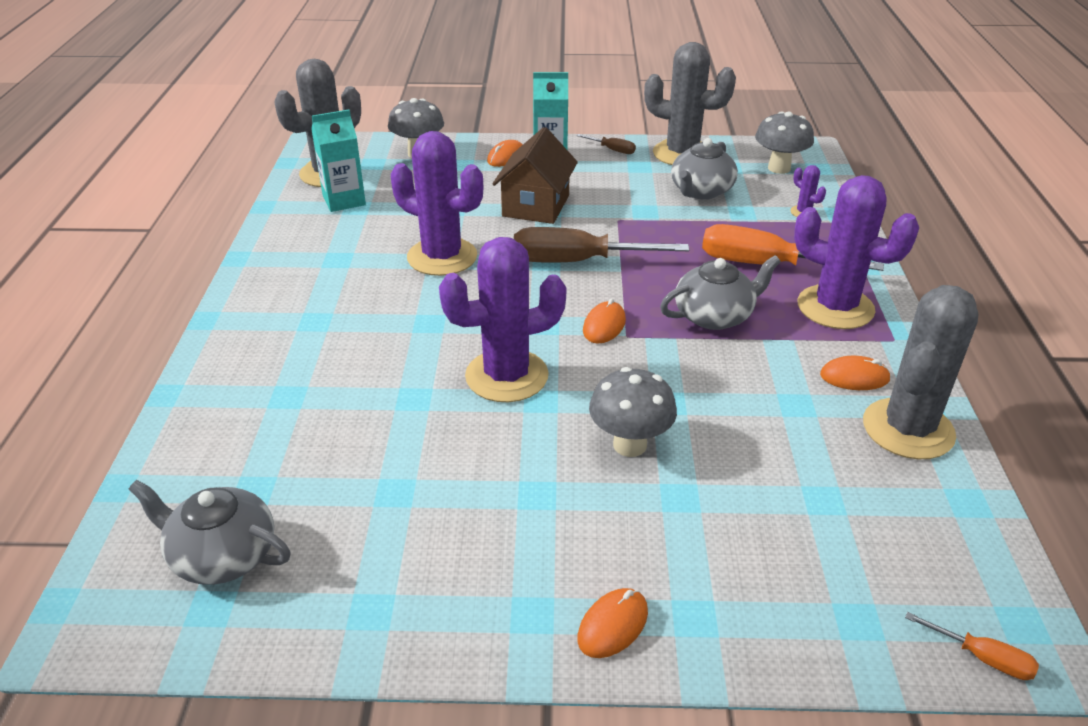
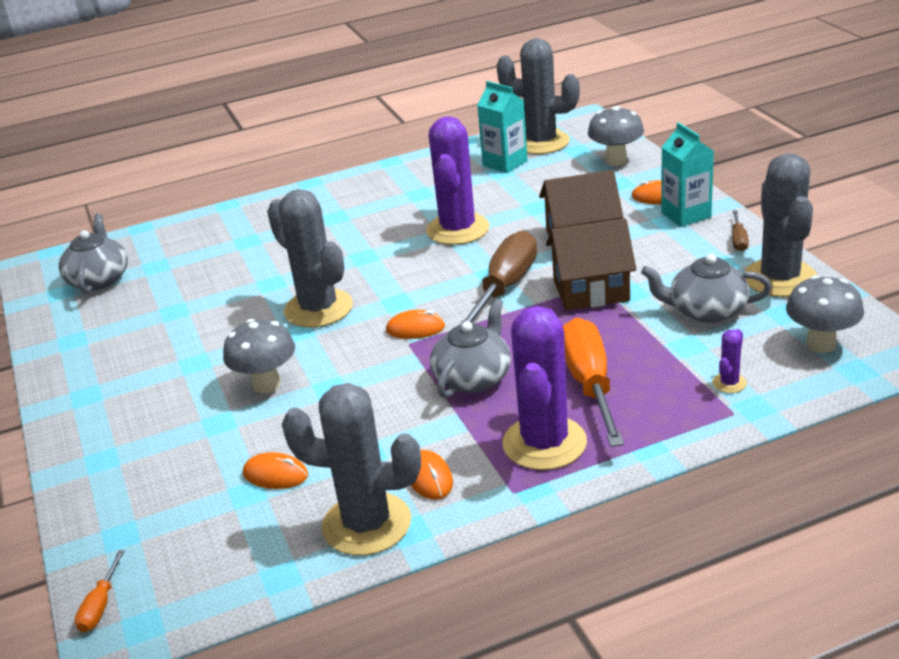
camera: 70 degrees right, 5 degrees down
purple cactus [439,237,567,402] -> grey cactus [267,189,353,327]
brown screwdriver [514,227,689,263] -> brown screwdriver turned 45 degrees clockwise [460,231,537,325]
orange mouse [577,588,648,658] -> orange mouse moved to [243,452,308,489]
grey teapot [660,255,781,330] -> grey teapot turned 105 degrees counterclockwise [430,298,511,398]
none -> brown house [546,218,636,311]

